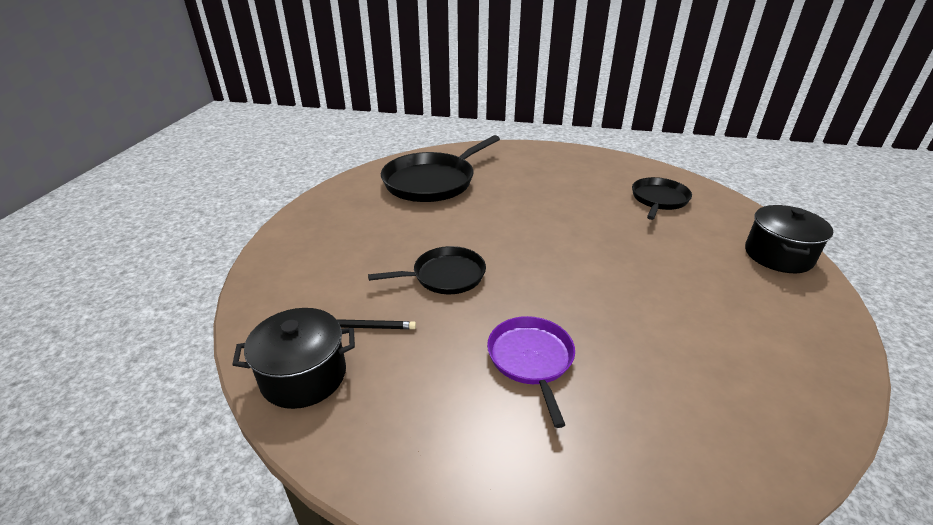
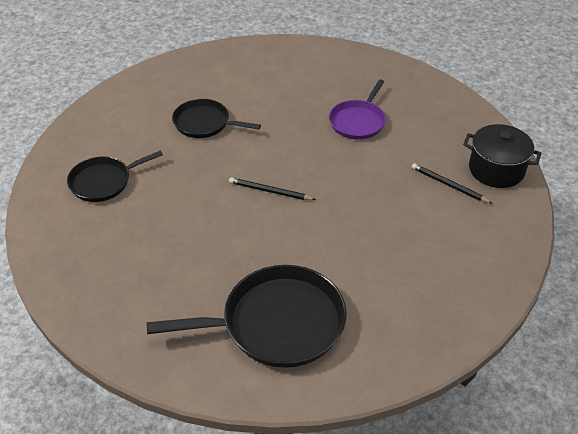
camera: 145 degrees left, 10 degrees up
black pan [368,246,486,294] -> black pan moved to [172,99,261,138]
black pot [745,205,833,273] -> none
none -> black pencil [229,177,316,200]

